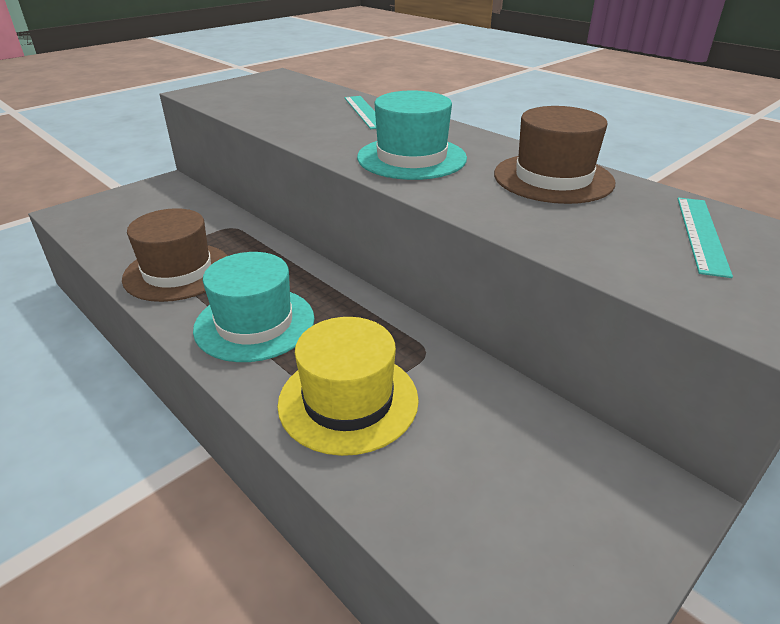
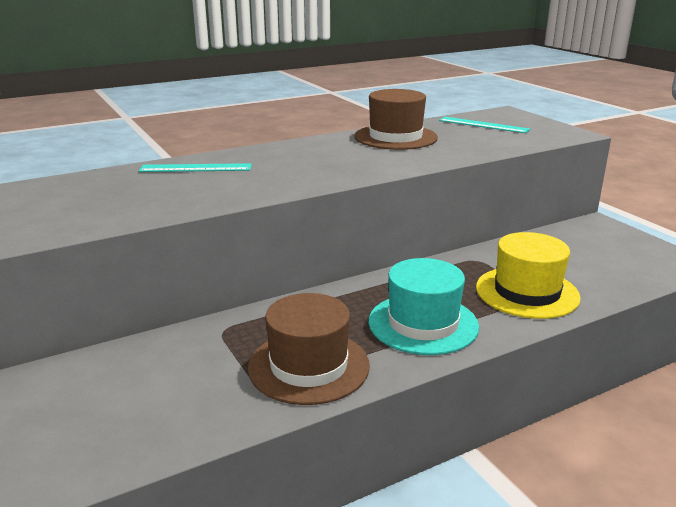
camera: 75 degrees left, 10 degrees down
turquoise hat [357,91,467,180] -> none

